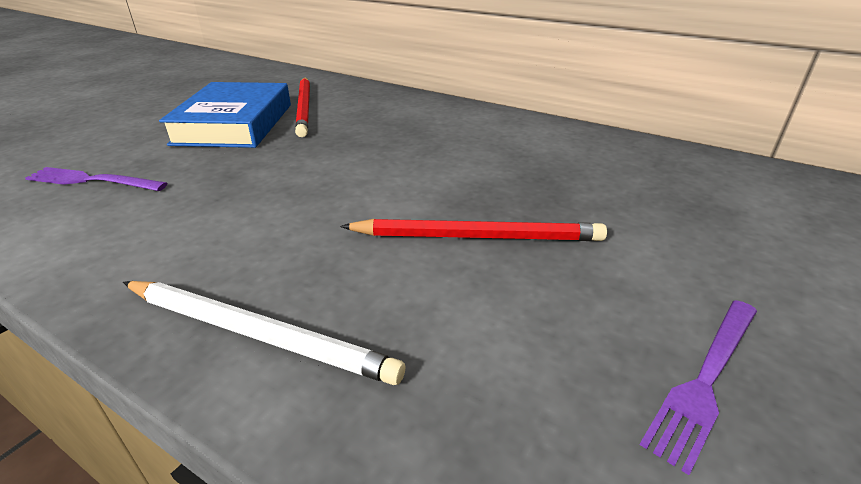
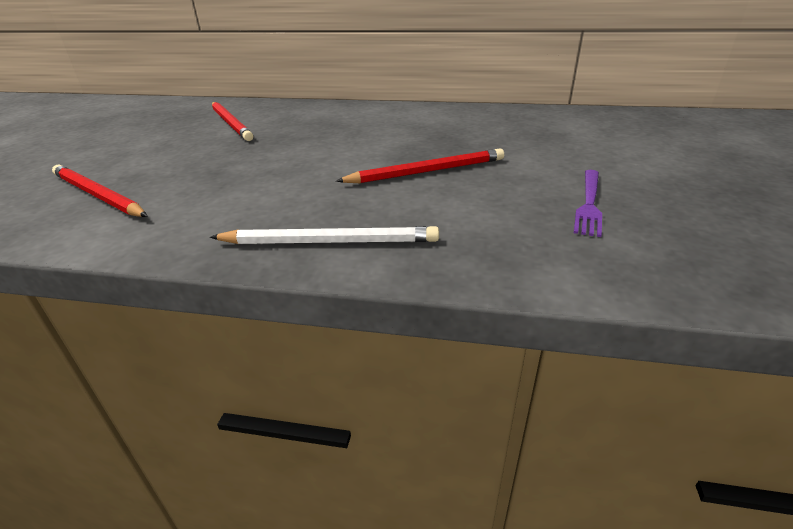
camera: 20 degrees left, 0 degrees up
purple fork [25,167,167,191] -> red pencil [52,165,148,217]
blue book [159,82,291,148] -> none

